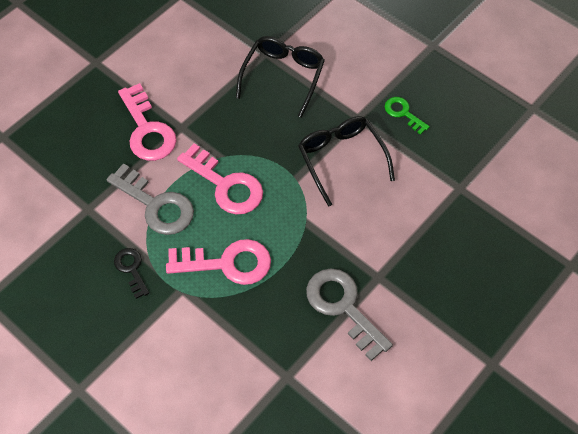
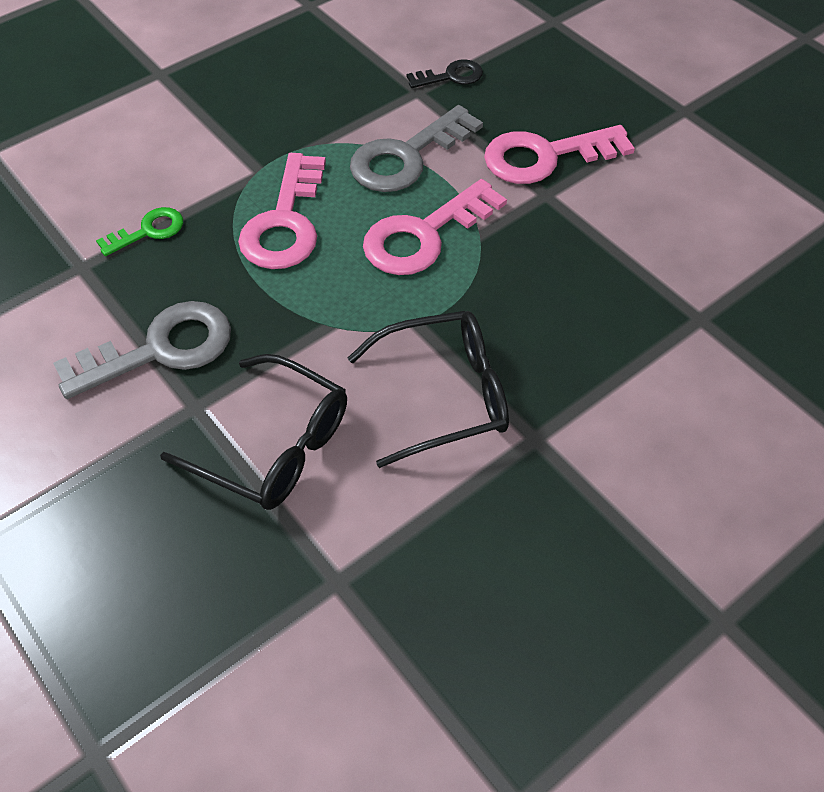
camera: 100 degrees right, 5 degrees down
black key [114,248,149,299] -> black key moved to [407,60,483,88]
black glasses [236,36,325,118] -> black glasses moved to [160,354,347,510]
green key [385,97,430,135] -> green key moved to [96,207,183,256]

